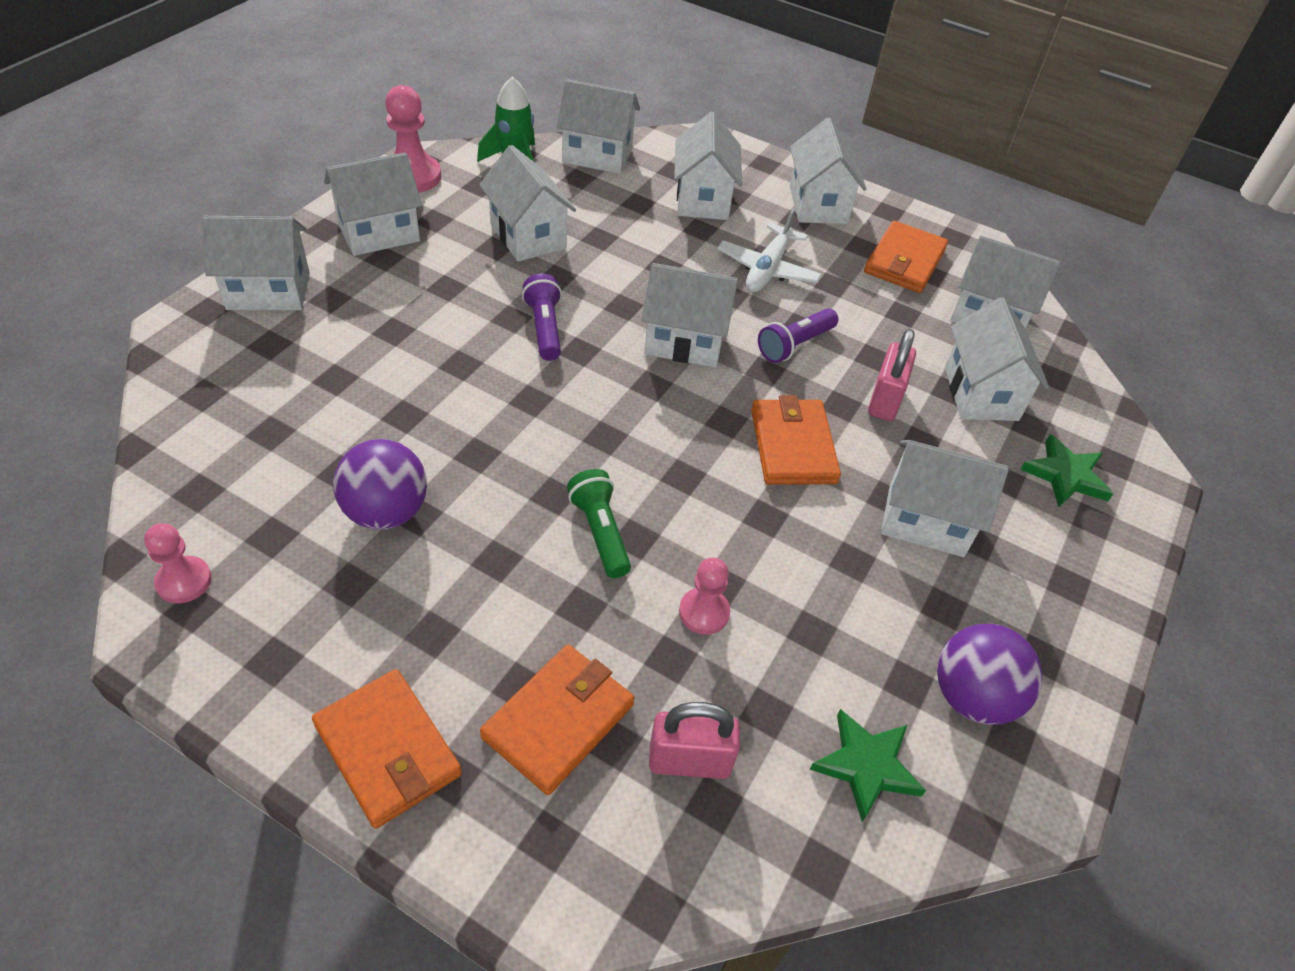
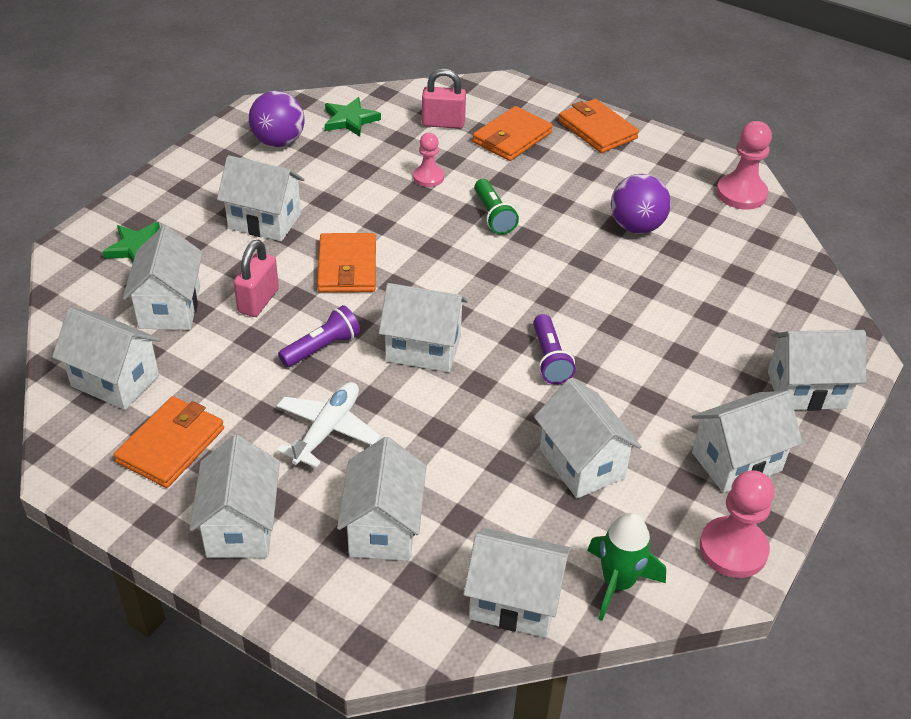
camera: 175 degrees left, 5 degrees down
pink pawn [144,523,212,603] -> pink pawn [716,121,772,210], size x1.61

